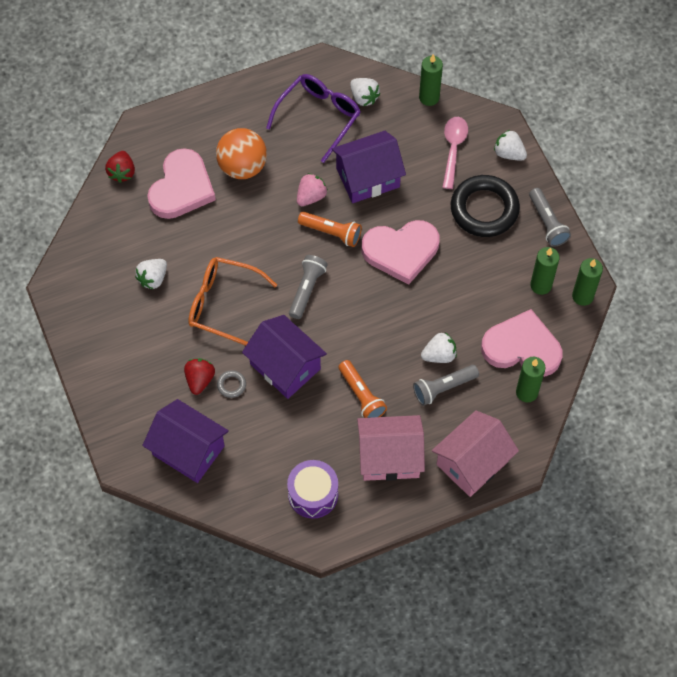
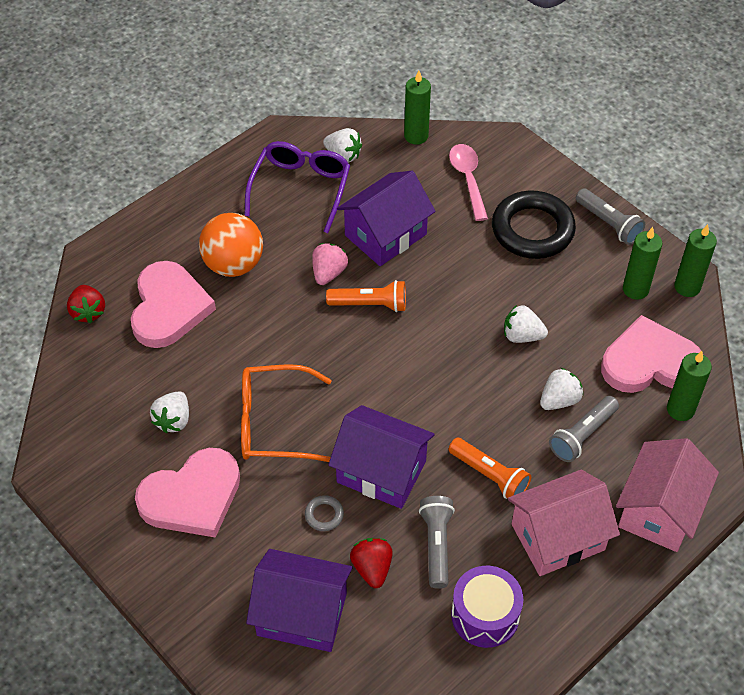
camera: 20 degrees left, 10 degrees down
red strawberry [184,358,215,395] -> red strawberry moved to [350,538,393,588]
grey flashlight [289,255,328,319] -> grey flashlight moved to [419,496,455,589]
pink heart [362,220,439,285] -> pink heart moved to [135,448,240,538]
white strawberry [494,130,527,161] -> white strawberry moved to [504,305,548,343]

